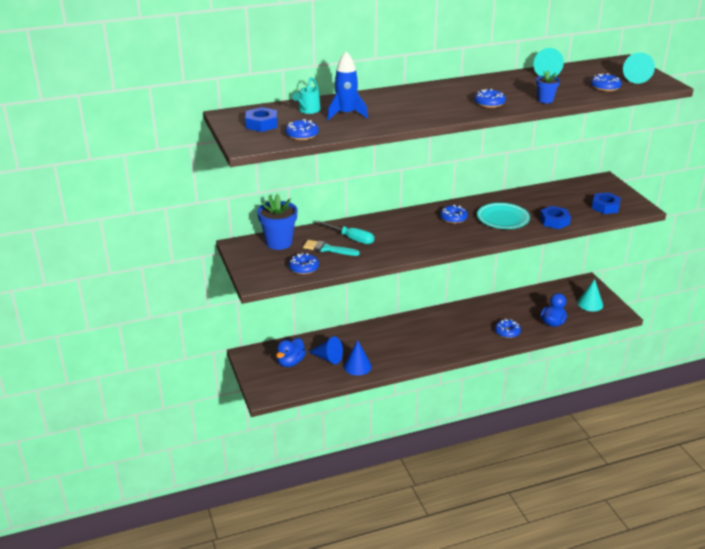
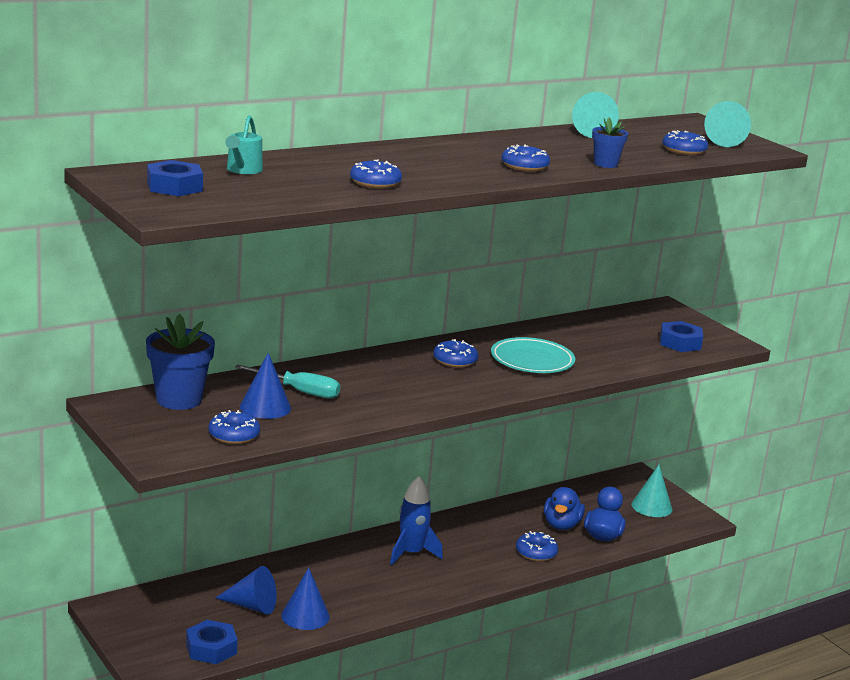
camera: 15 degrees left, 10 degrees down
blue duck [276,338,306,367] -> blue duck moved to [544,487,585,530]
blue donut [285,119,319,140] -> blue donut moved to [350,160,402,189]
turquoise brush [303,240,360,256] -> blue cone [240,353,291,419]
blue rocket [327,51,368,120] -> blue rocket moved to [390,476,443,565]
blue nut [540,206,571,229] -> blue nut moved to [186,620,238,664]

